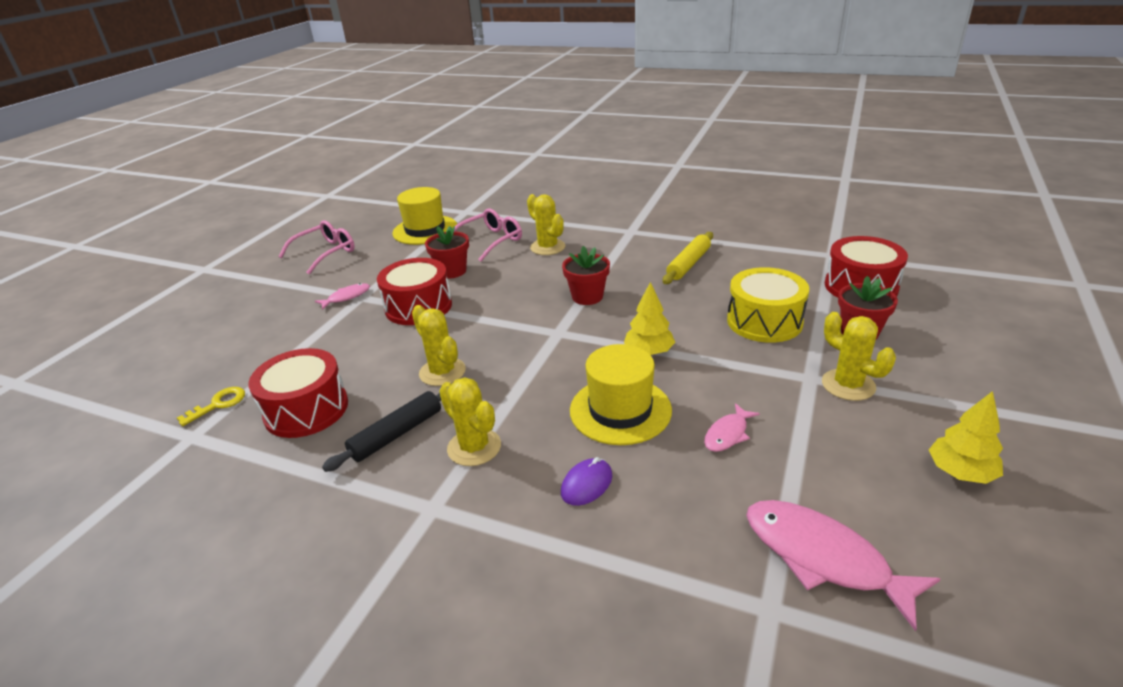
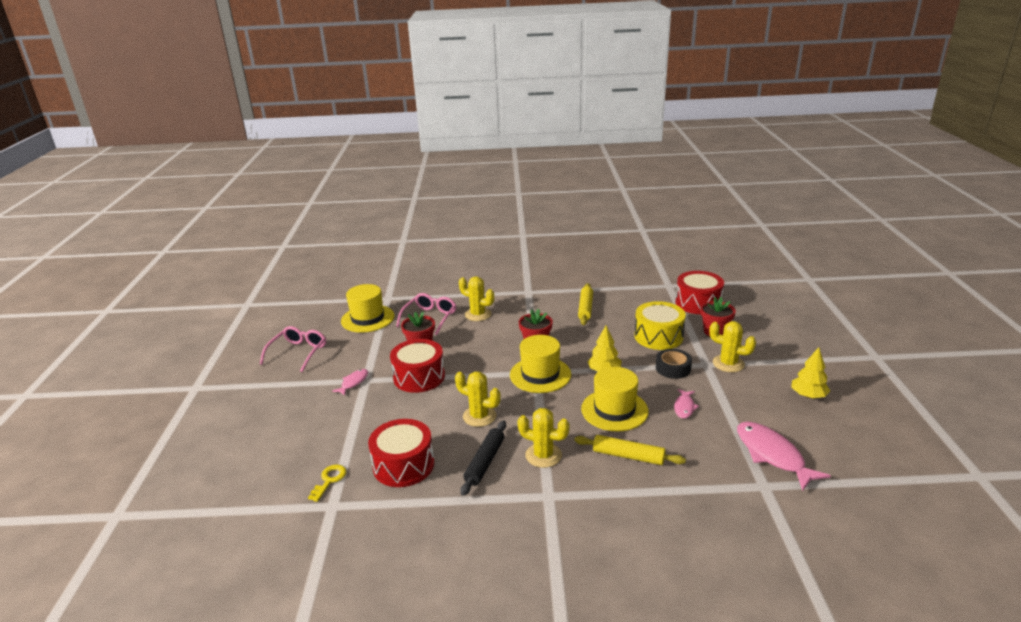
camera: 25 degrees left, 5 degrees down
purple mouse [561,457,612,506] -> yellow rolling pin [574,435,686,465]
pink fish [746,500,940,631] -> pink fish turned 45 degrees clockwise [737,422,831,491]
none -> yellow hat [510,335,571,393]
none -> black tape [656,349,692,379]

